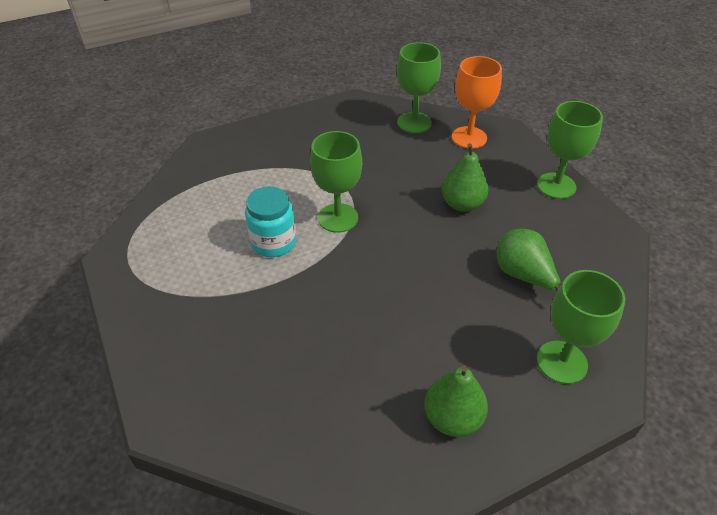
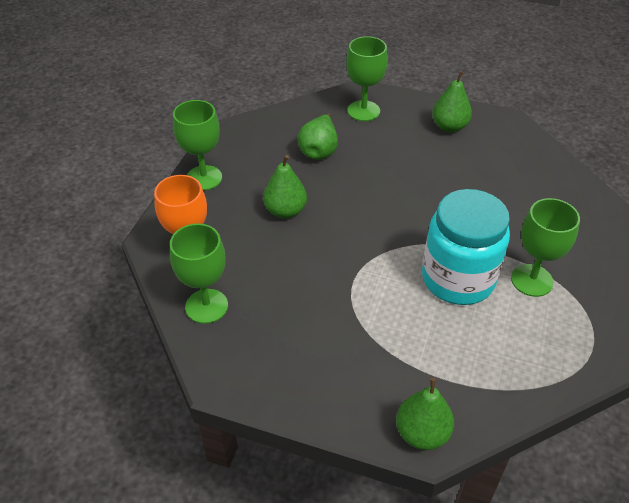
camera: 135 degrees left, 0 degrees up
turquoise jar [245,186,296,257] -> turquoise jar [422,189,510,305], size x1.65
green goblet [310,131,362,233] -> green goblet moved to [511,198,580,297]
none -> green pear [396,378,454,450]

